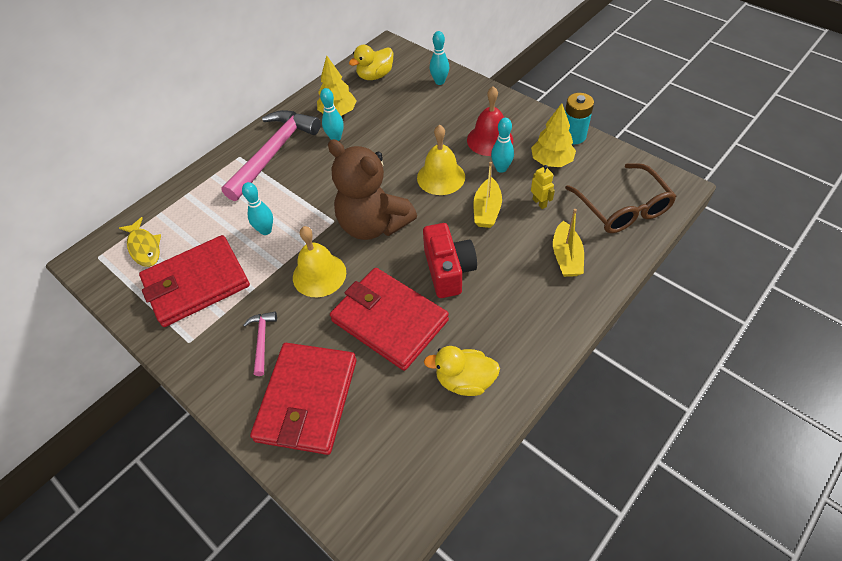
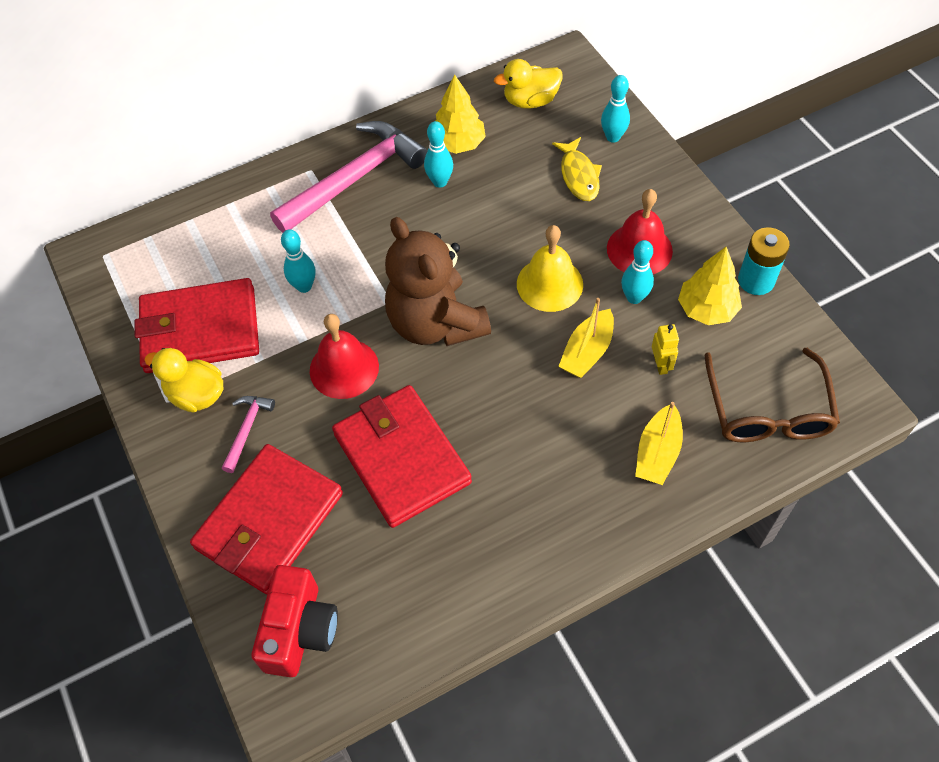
camera: 20 degrees right, 5 degrees up
yellow fish [119,217,161,267] -> yellow fish moved to [552,137,602,201]
yellow bell [293,226,346,297] -> red bell [310,314,379,399]
red camera [423,223,477,298] -> red camera moved to [251,565,338,677]
yellow duck [424,346,500,396] -> yellow duck moved to [144,348,223,413]

